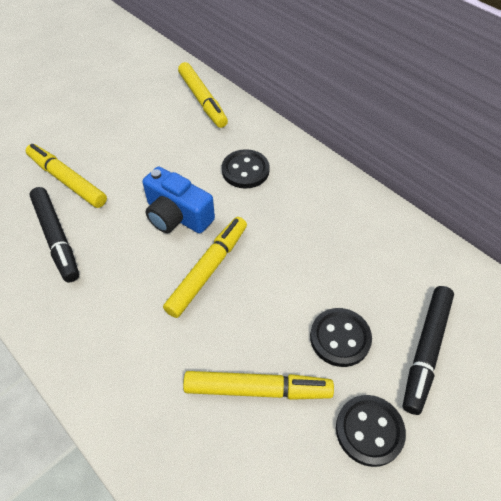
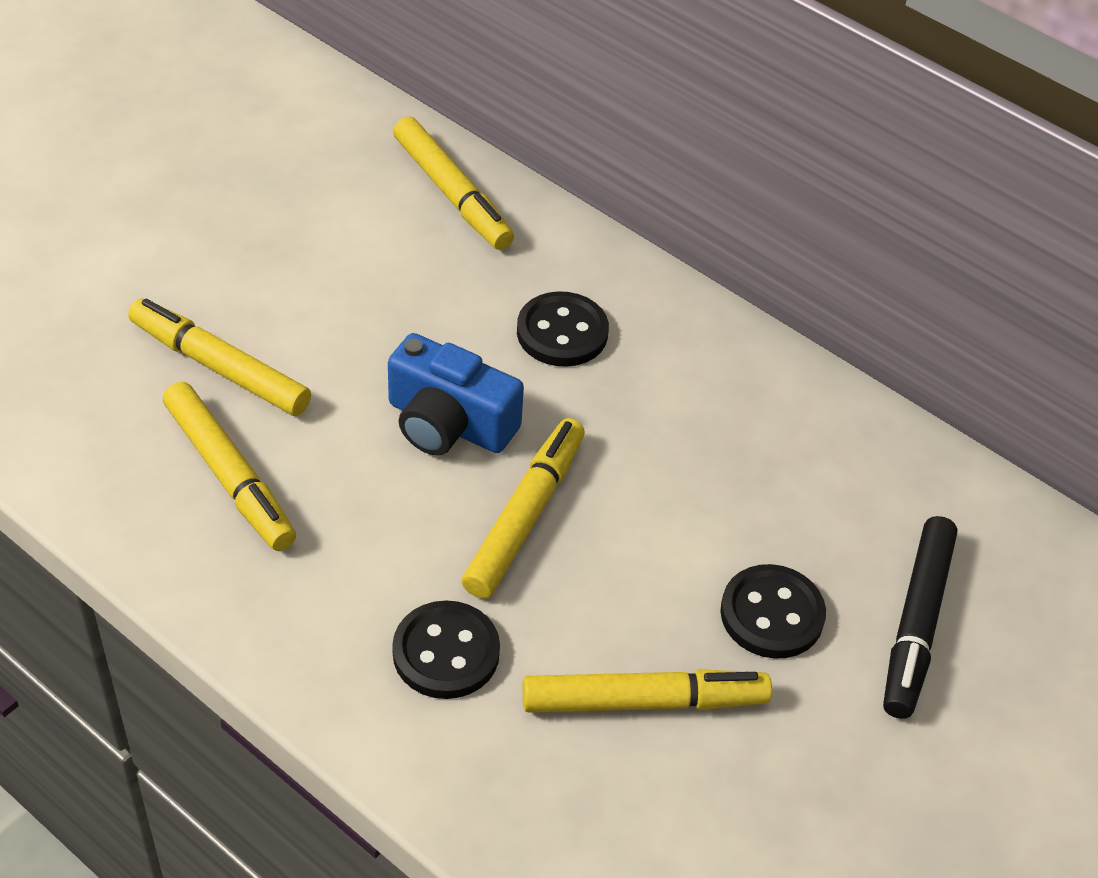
camera: 10 degrees left, 5 degrees down
black marker [29,187,79,282] -> yellow marker [163,382,296,551]
black button [336,395,406,467] -> black button moved to [392,600,500,699]

